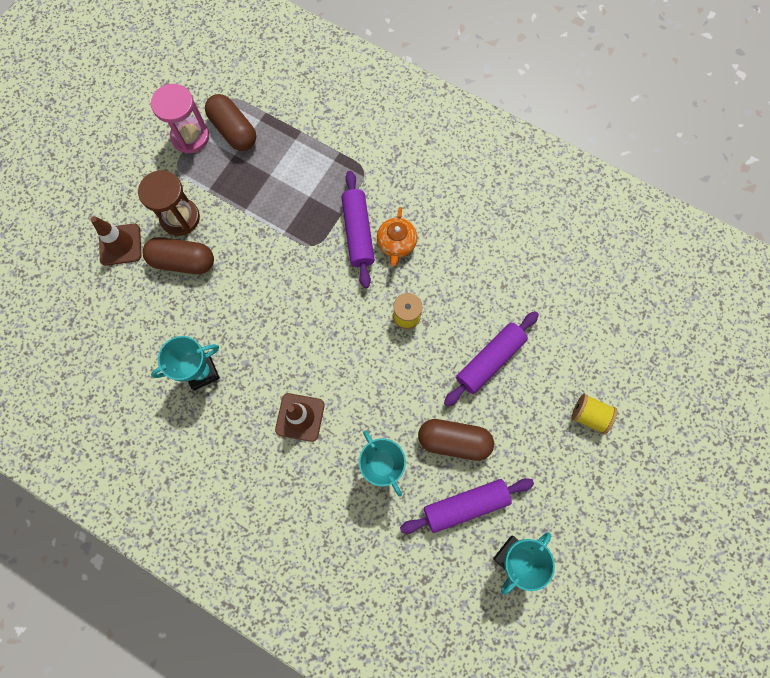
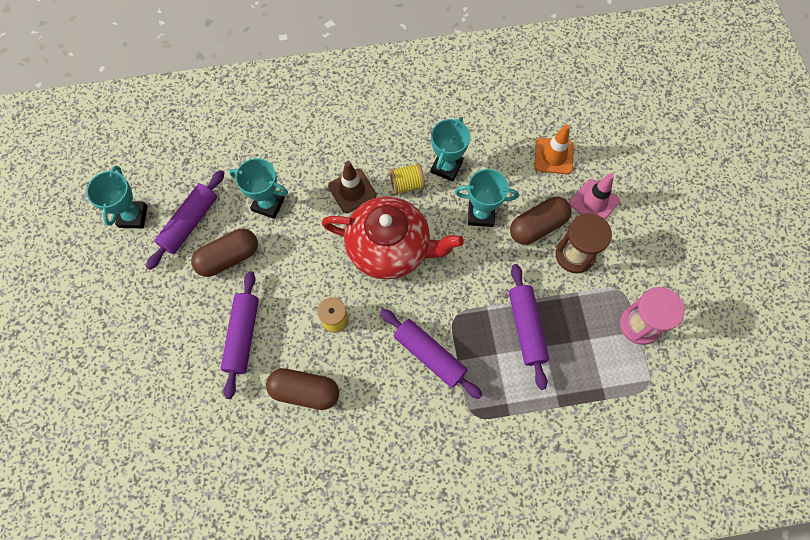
camera: 140 degrees right, 5 degrees down
brown traffic cone [90,216,142,266] -> pink traffic cone [569,173,620,219]
brown capsule [205,94,256,151] -> brown capsule moved to [266,368,339,410]
orange teapot [377,207,417,267] -> none
yellow spool [572,394,618,435] -> yellow spool moved to [389,163,425,195]
none -> red teapot [322,196,464,280]
none -> turquoise trophy [455,169,519,227]
none -> purple rolling pin [509,264,549,390]
none -> orange traffic cone [535,124,574,174]

